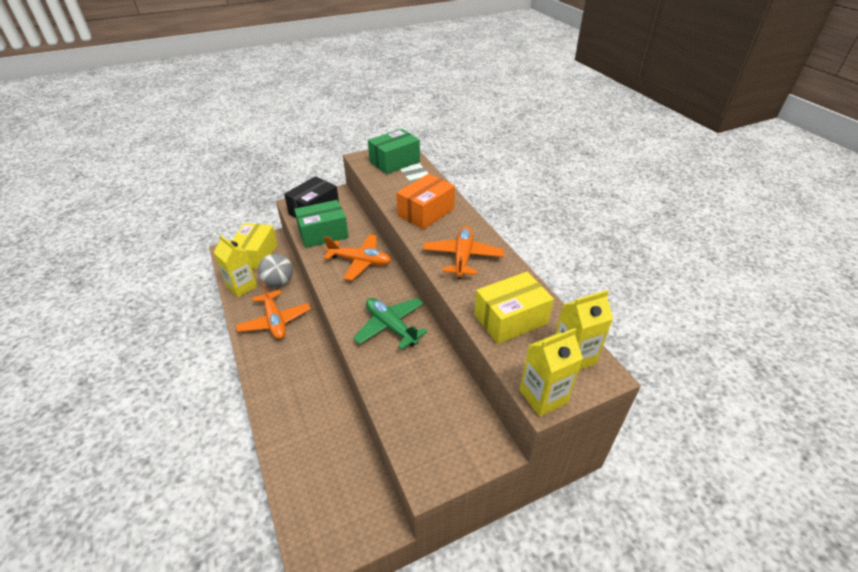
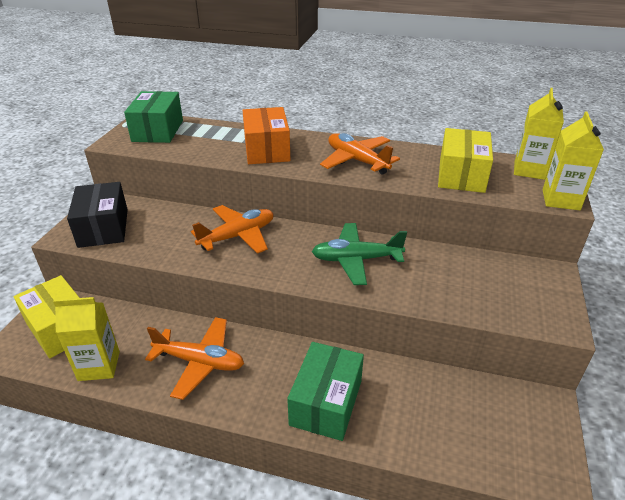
camera: 50 degrees left, 5 degrees down
grey ball [258,254,293,287] -> none
green box [294,200,349,248] -> green box moved to [287,342,364,441]

